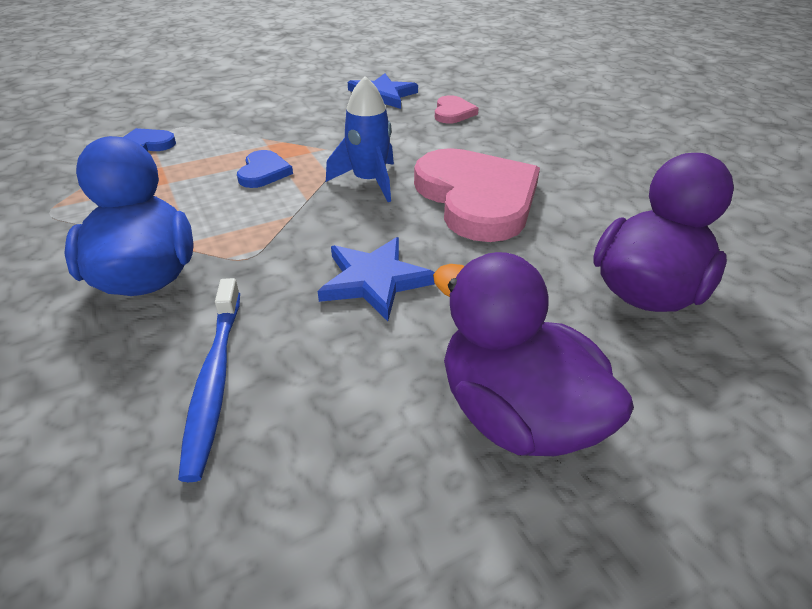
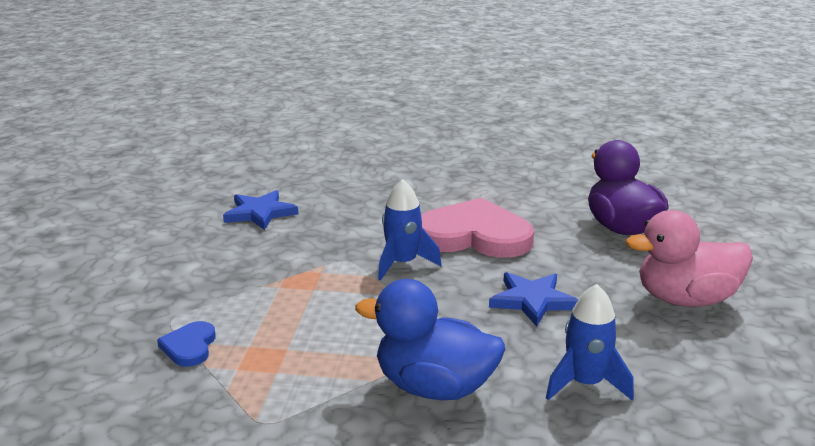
camera: 55 degrees left, 15 degrees down
blue toothbrush [178,278,240,482] -> blue rocket [546,284,634,401]
blue heart [237,150,293,188] -> none
purple duck [433,252,634,456] -> pink duck [626,210,753,307]
pink heart [435,95,479,124] -> none

